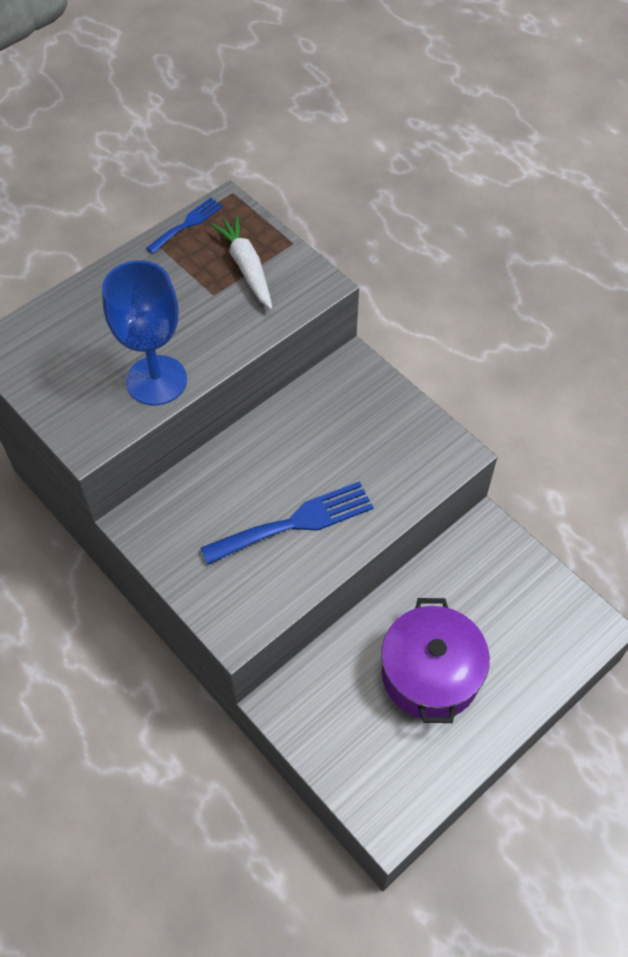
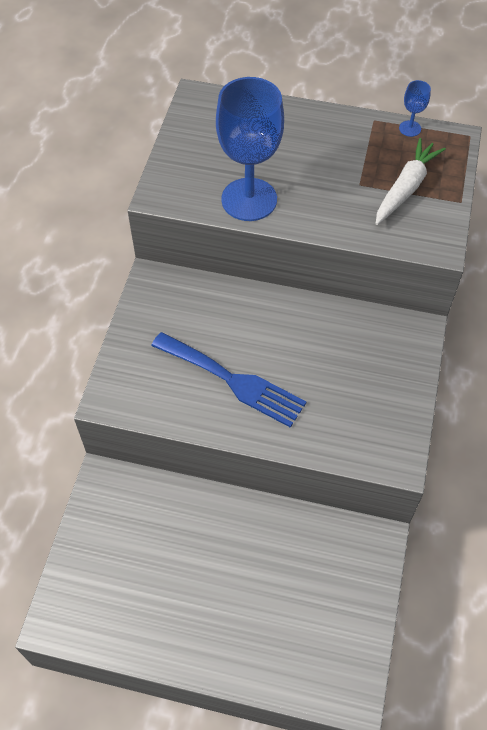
camera: 55 degrees right, 0 degrees up
blue fork [146,197,223,254] -> blue goblet [399,80,431,137]
purple pot [381,598,490,723] -> none

